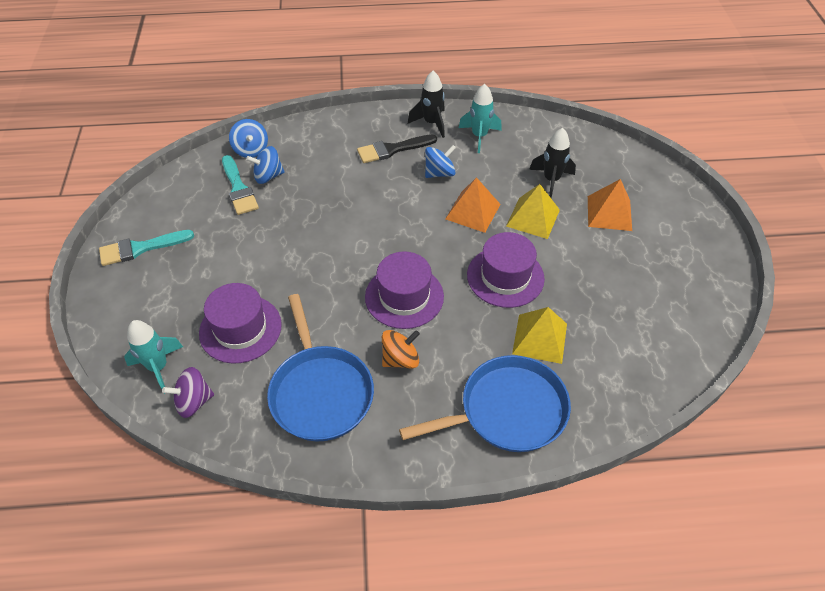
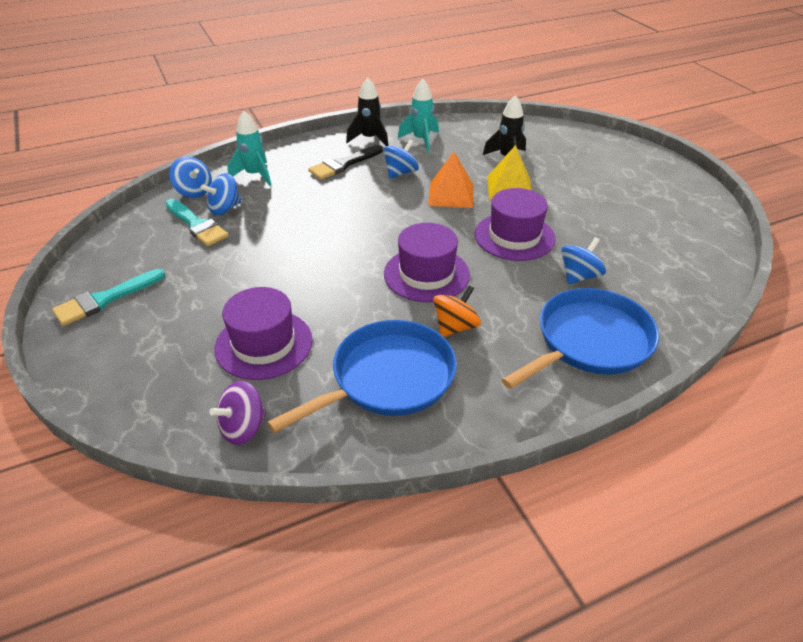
camera: 20 degrees left, 10 degrees down
turquoise rocket [124,320,183,394] -> turquoise rocket moved to [227,111,271,186]
blue pan [267,294,374,441] -> blue pan turned 90 degrees counterclockwise [267,320,457,433]
yellow pyramid [512,307,567,364] -> blue spinning top [561,237,606,284]
orange pyramid [588,179,632,231] -> none

